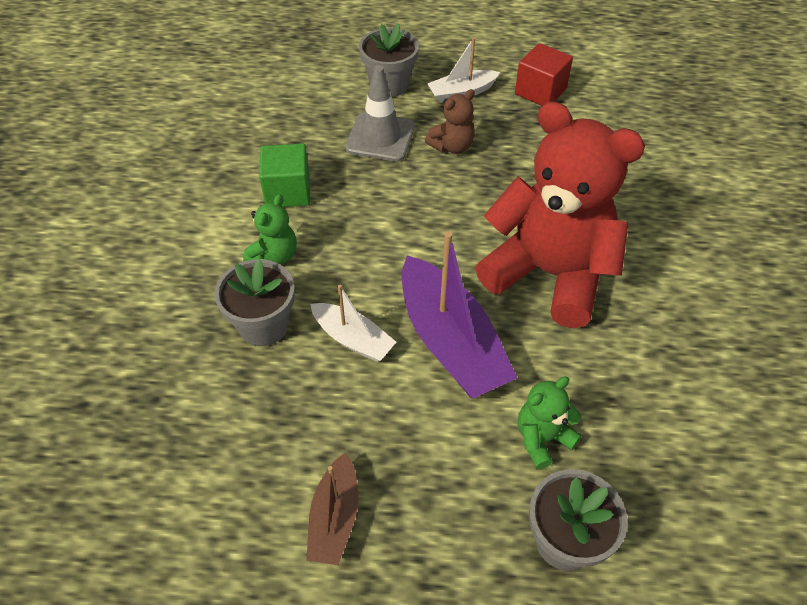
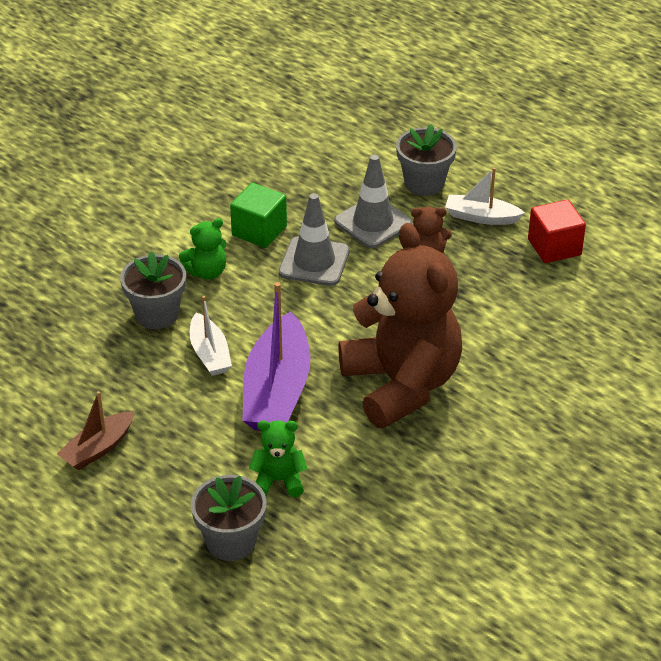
camera: 35 degrees right, 10 degrees down
red teddy bear [476,101,645,328] -> brown teddy bear [338,223,462,429]
none -> grey traffic cone [279,193,350,286]

